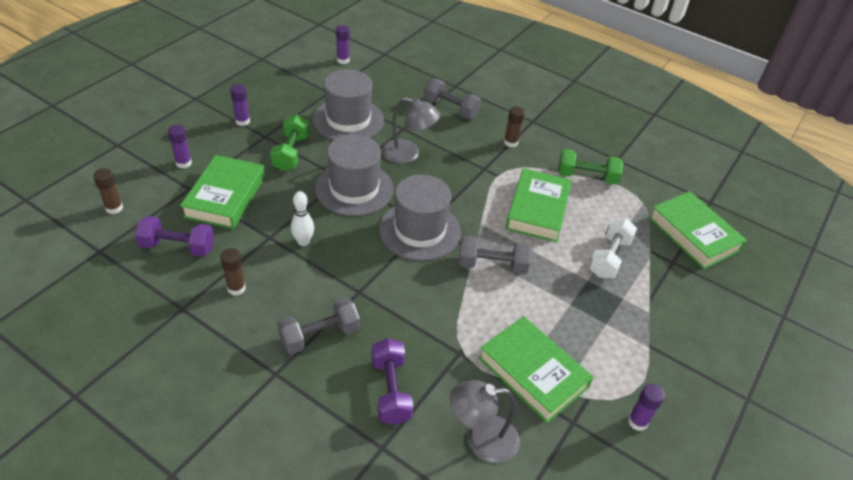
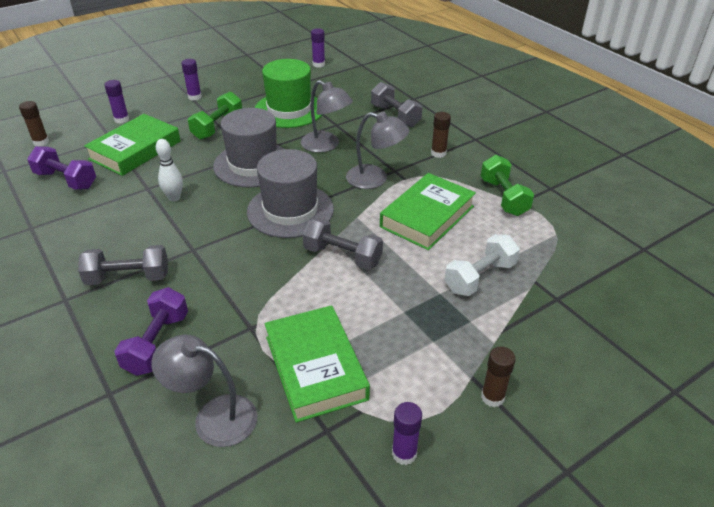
camera: 25 degrees right, 5 degrees down
brown glue stick [220,248,246,296] -> brown glue stick moved to [481,347,516,407]
grey hat [313,69,384,140] -> green hat [255,59,322,128]
green dumbbell [558,149,623,184] -> green dumbbell turned 45 degrees clockwise [481,155,534,216]
green book [649,191,747,269] -> none
none -> grey lamp [346,112,410,189]

